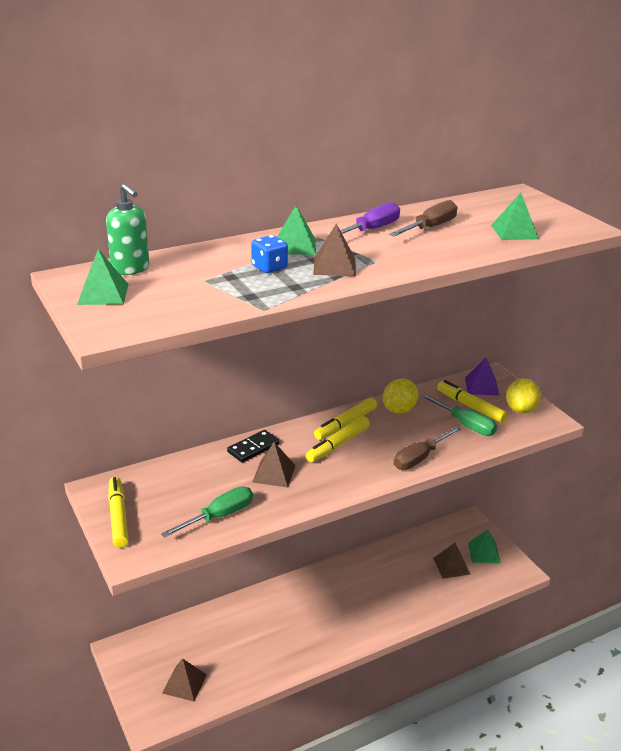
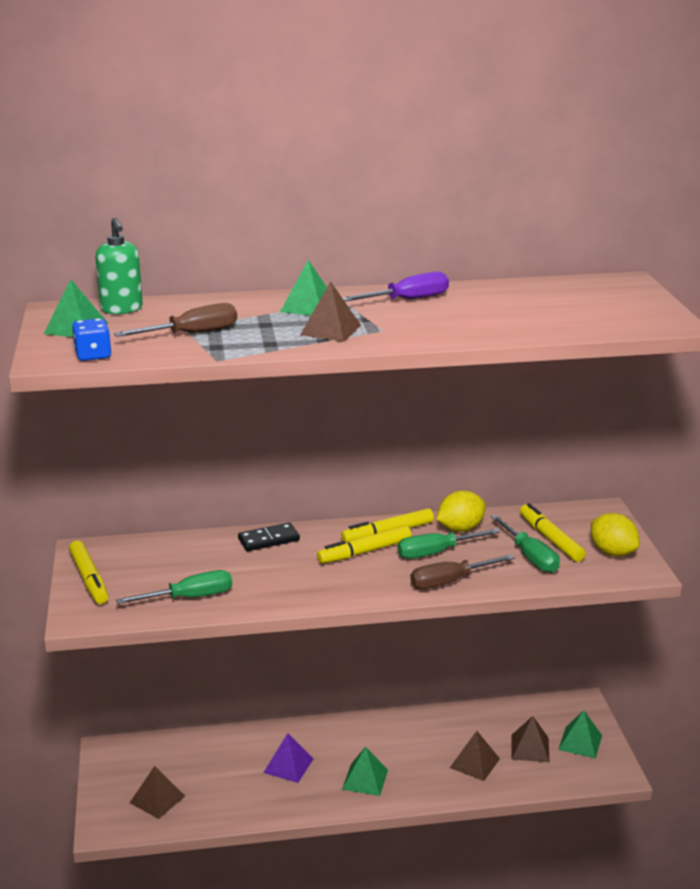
camera: 20 degrees right, 5 degrees down
yellow marker [108,477,129,548] -> yellow marker turned 150 degrees clockwise [69,541,108,604]
blue dice [251,235,288,273] -> blue dice moved to [72,318,112,361]
brown pyramid [252,442,296,487] -> brown pyramid moved to [450,731,500,781]
brown screwdriver [389,200,457,236] -> brown screwdriver moved to [114,303,237,337]
purple pyramid [465,358,500,396] -> purple pyramid moved to [263,733,313,783]
green pyramid [491,192,539,240] -> green pyramid moved to [342,746,388,796]
yellow lemon [506,378,541,414] -> yellow lemon turned 75 degrees counterclockwise [591,513,640,557]
none -> green screwdriver [397,528,500,559]

